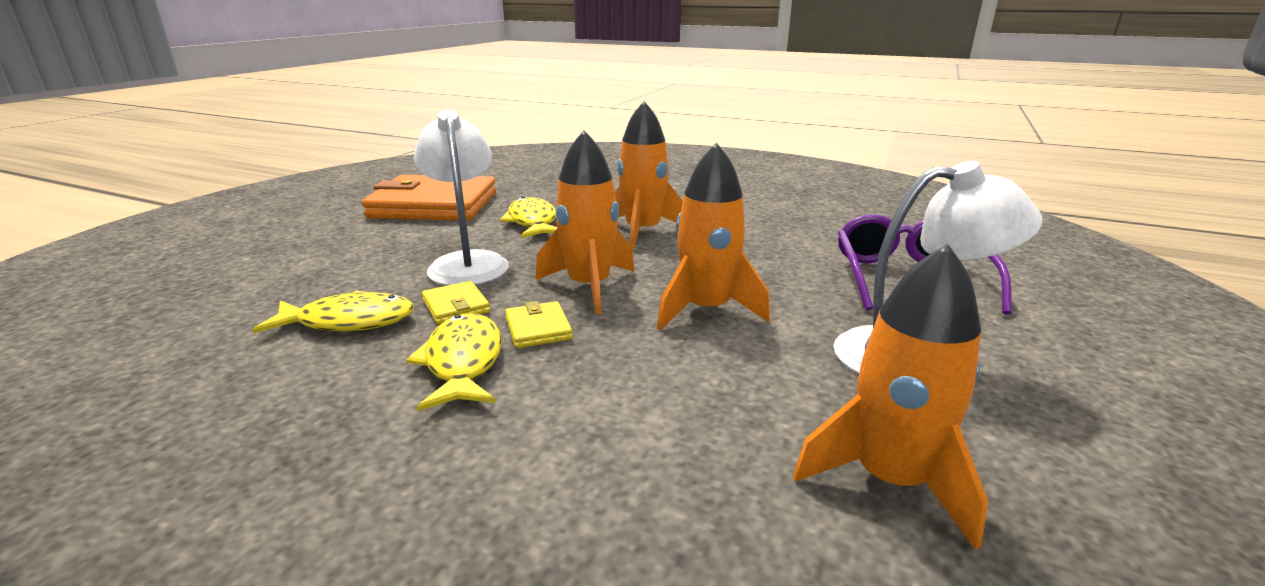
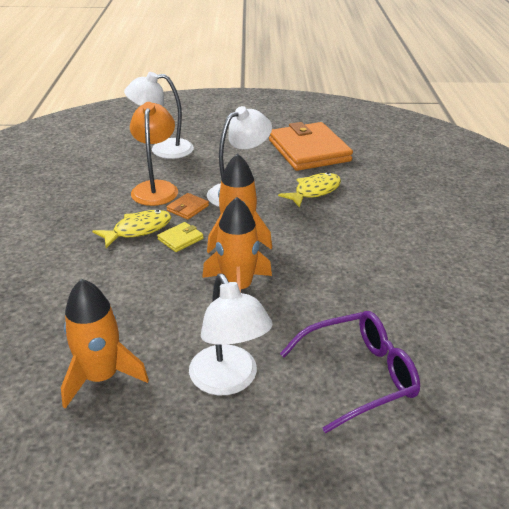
camera: 65 degrees right, 10 degrees up
yellow fish [253,290,414,333] -> orange lamp [130,102,178,206]
yellow wallet [422,281,490,324] -> orange wallet [166,193,209,220]
orange rocket [615,101,683,250] -> none
none -> white lamp [124,72,194,159]

